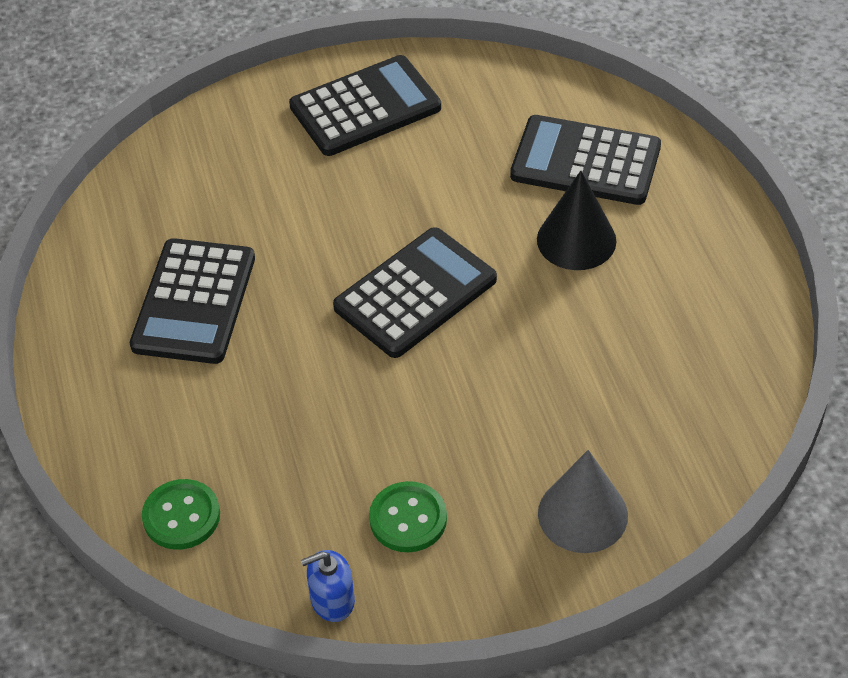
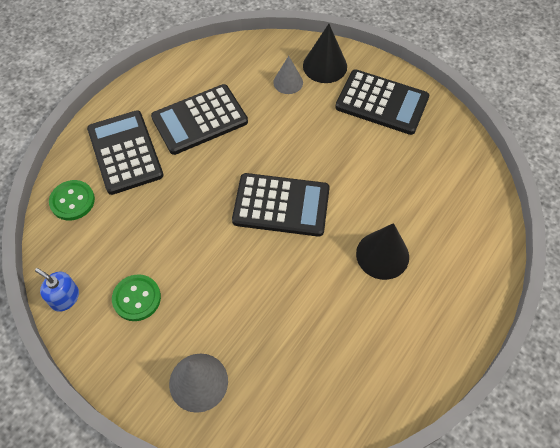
camera: 50 degrees right, 10 degrees up
black calculator [510,115,661,205] -> black calculator moved to [87,110,164,195]
none -> grey cone [273,56,303,94]
none -> black cone [303,24,347,83]

